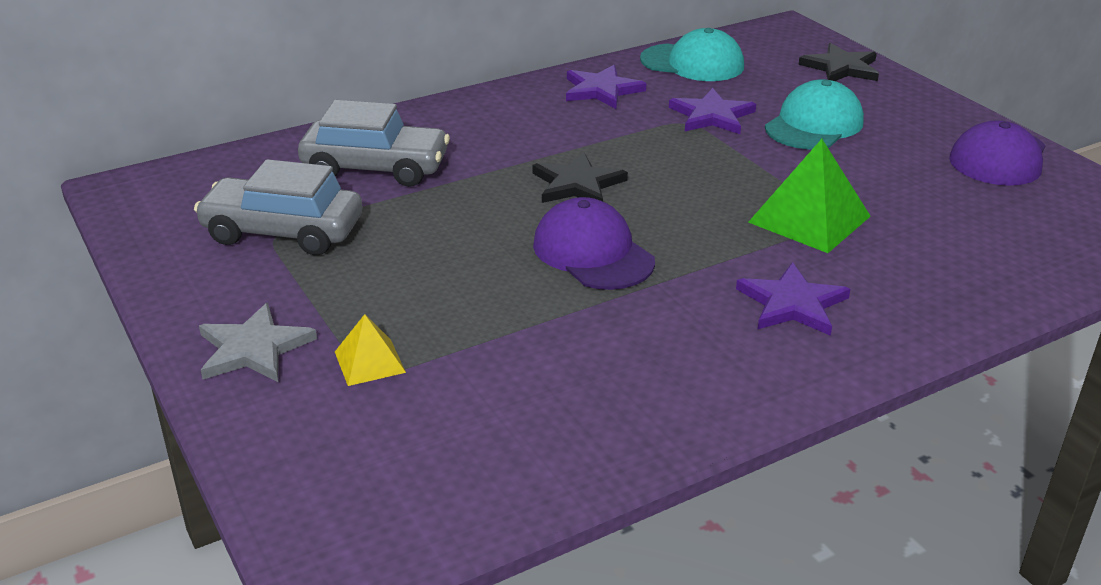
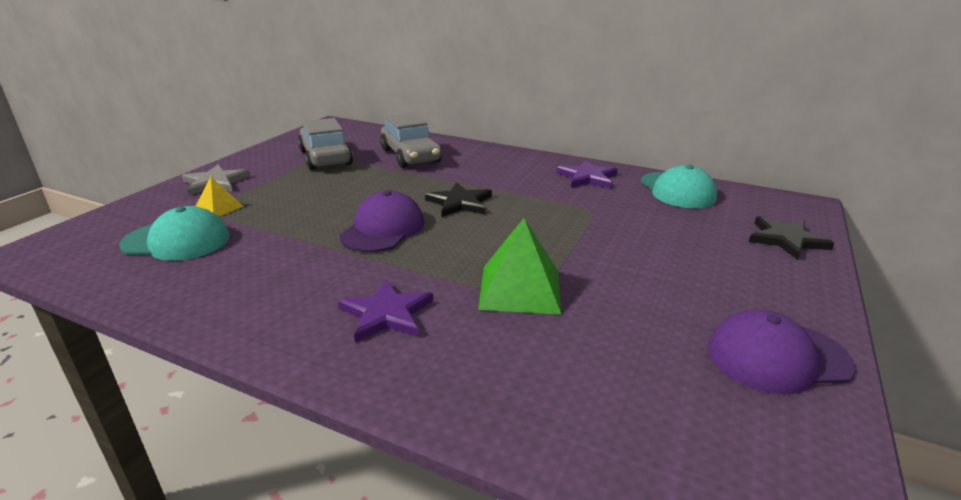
camera: 55 degrees right, 5 degrees down
purple star [669,88,756,134] -> none
turquoise cap [765,79,864,149] -> turquoise cap moved to [119,206,230,261]

